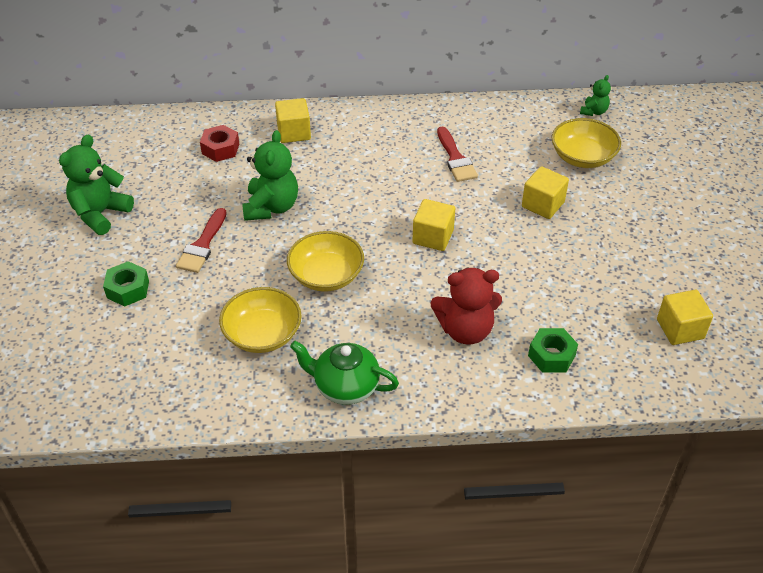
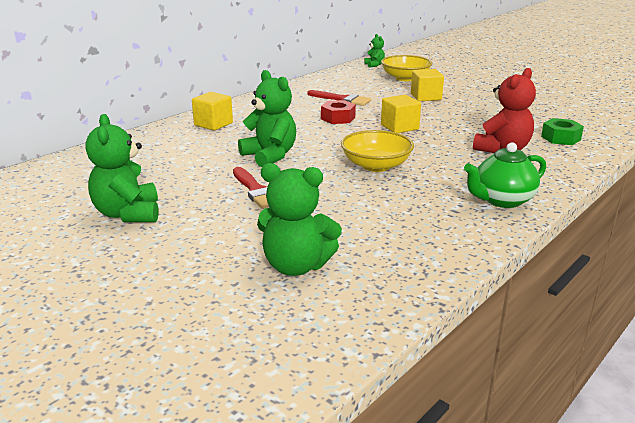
camera: 45 degrees left, 20 degrees down
green nut [103,261,149,306] -> none
red nut [200,125,239,162] -> red nut moved to [321,100,356,124]
yellow bowl [219,287,302,353] -> none
yellow cube [657,290,713,345] -> none
none -> green teddy bear [257,163,342,276]

